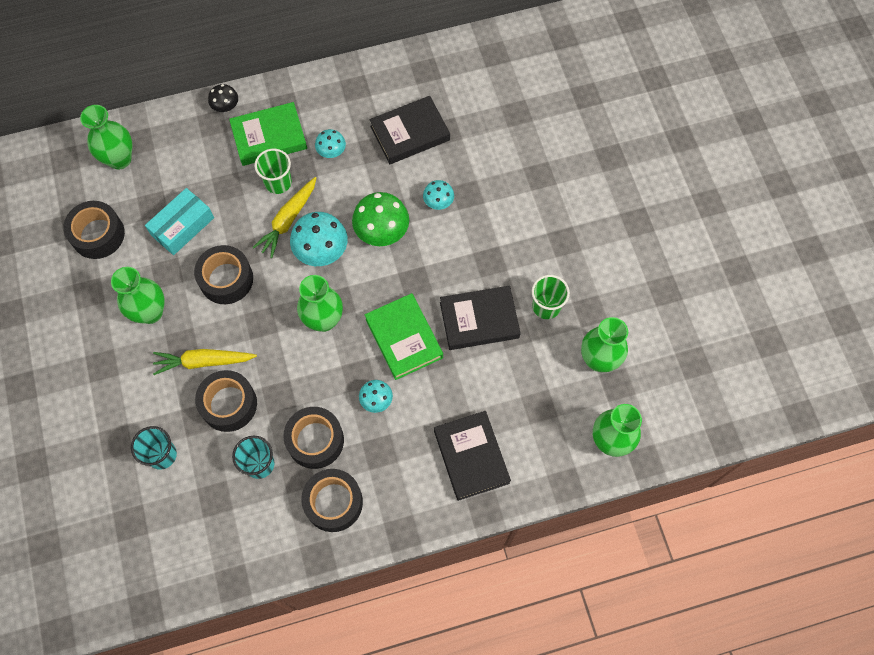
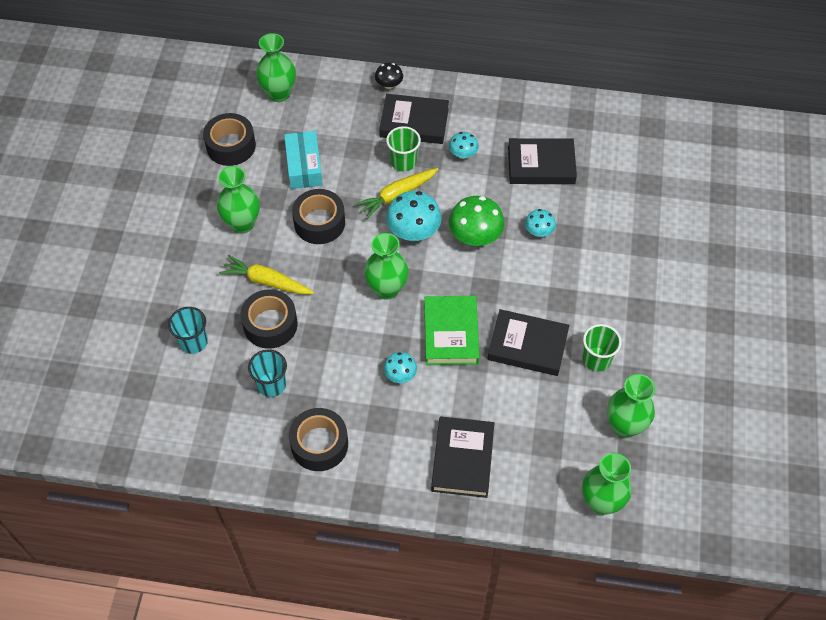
camera: 25 degrees right, 10 degrees down
turquoise box [145,188,214,255] -> turquoise box turned 75 degrees counterclockwise [284,131,323,189]
green book [229,102,307,166] -> black book [379,94,449,144]
black tape [283,407,344,469] -> none

